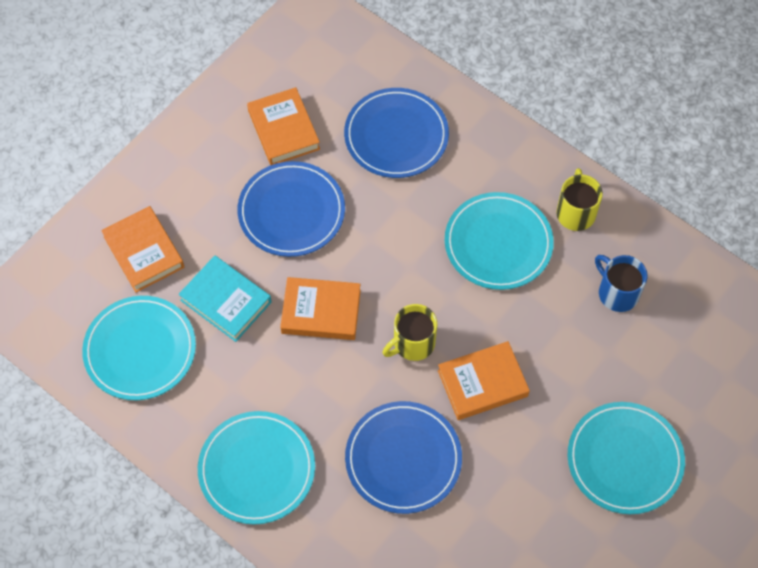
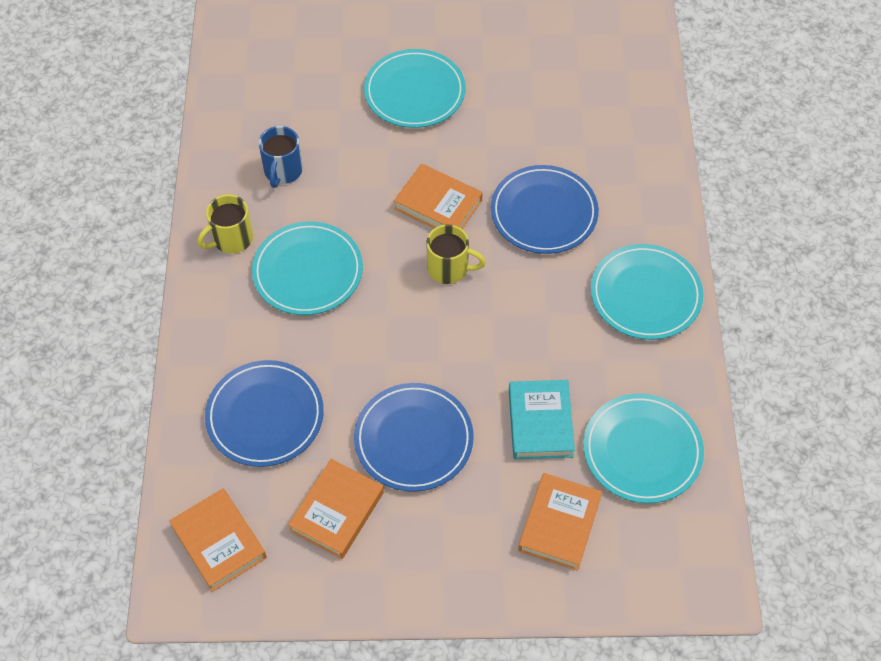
camera: 130 degrees left, 5 degrees down
orange book [280,277,361,340] -> orange book moved to [169,488,267,592]

